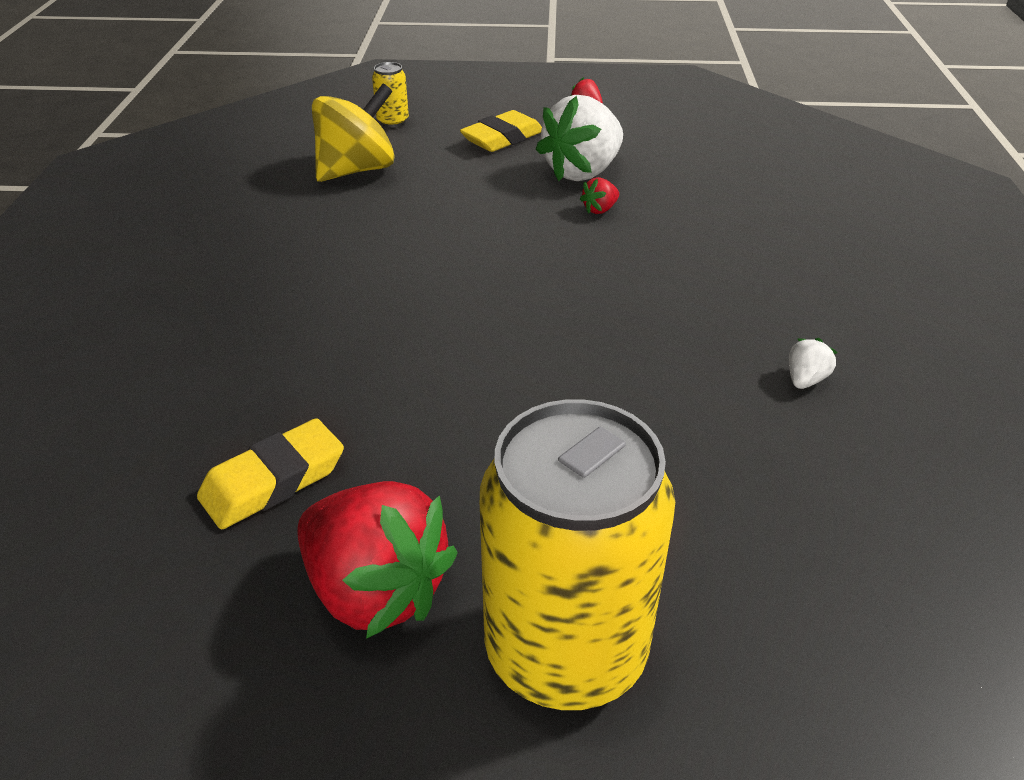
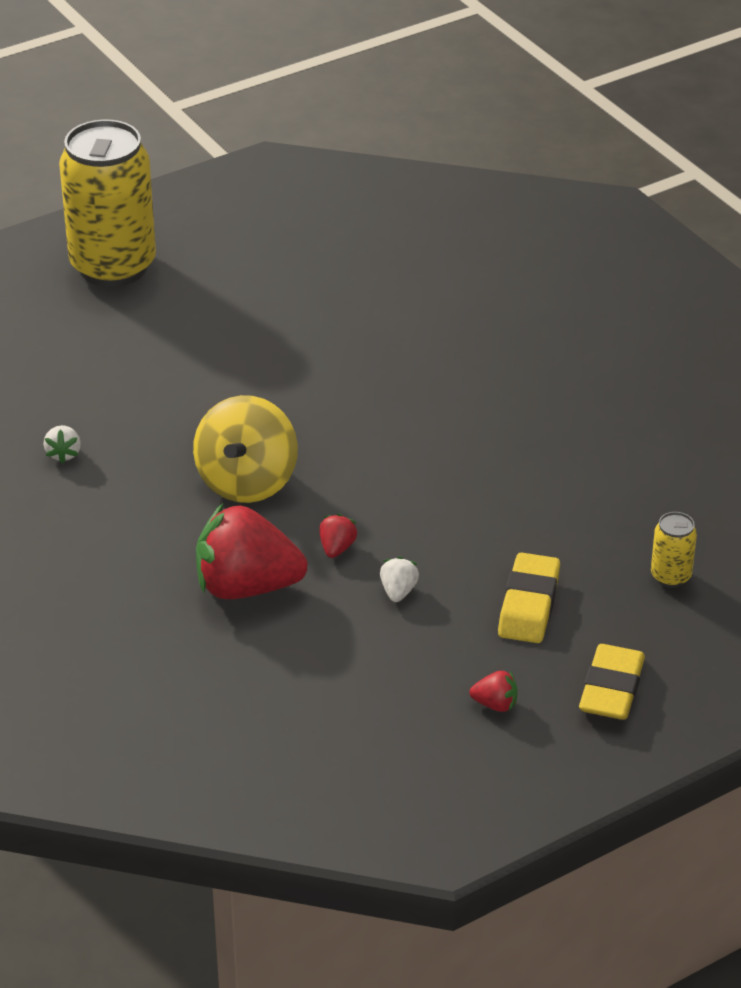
camera: 145 degrees right, 0 degrees up
yellow eraser [197,418,344,530] -> yellow eraser moved to [579,644,645,720]
red strawberry [297,481,458,639] -> red strawberry moved to [196,503,308,599]
yellow spinning top [312,84,395,182] -> yellow spinning top moved to [193,395,298,503]
white strawberry [536,95,623,181] -> white strawberry [380,556,419,602], size x0.41

